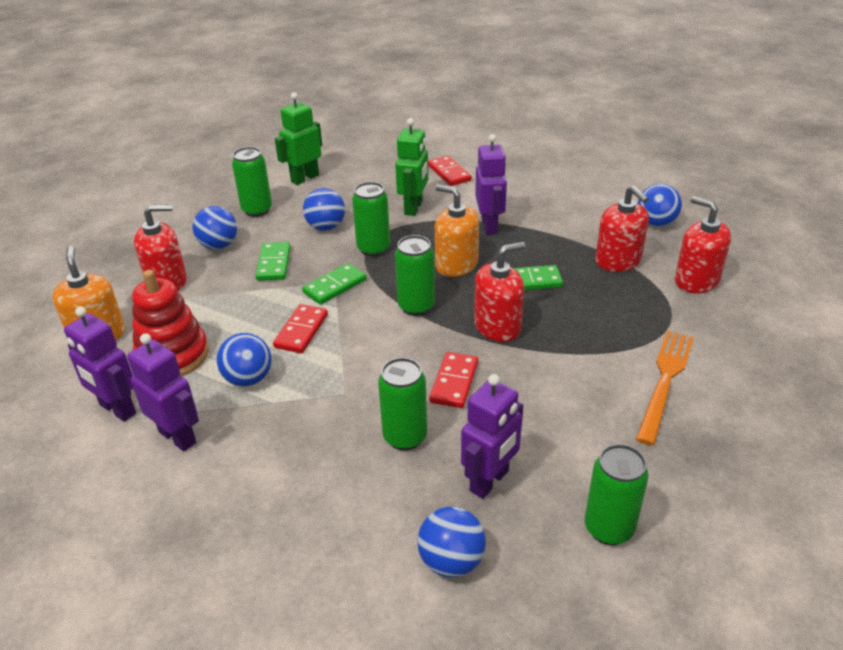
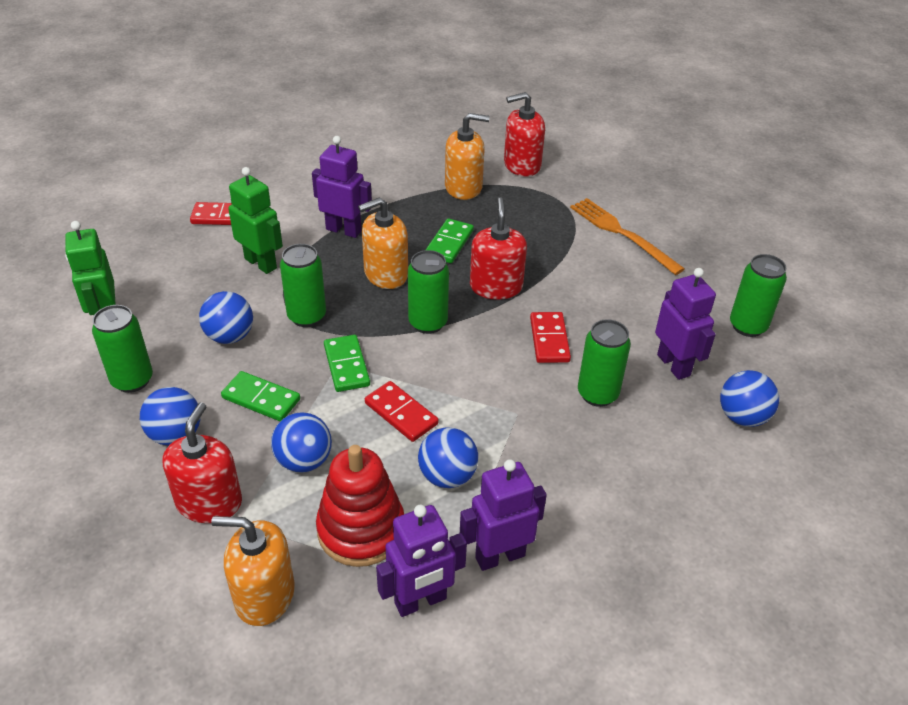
camera: 65 degrees left, 5 degrees up
red domino [429,352,478,408] -> red domino turned 45 degrees clockwise [530,312,571,363]
red soap dispenser [595,185,649,272] -> orange soap dispenser [445,113,490,200]
blue ball [638,184,682,227] -> blue ball moved to [271,412,332,473]

